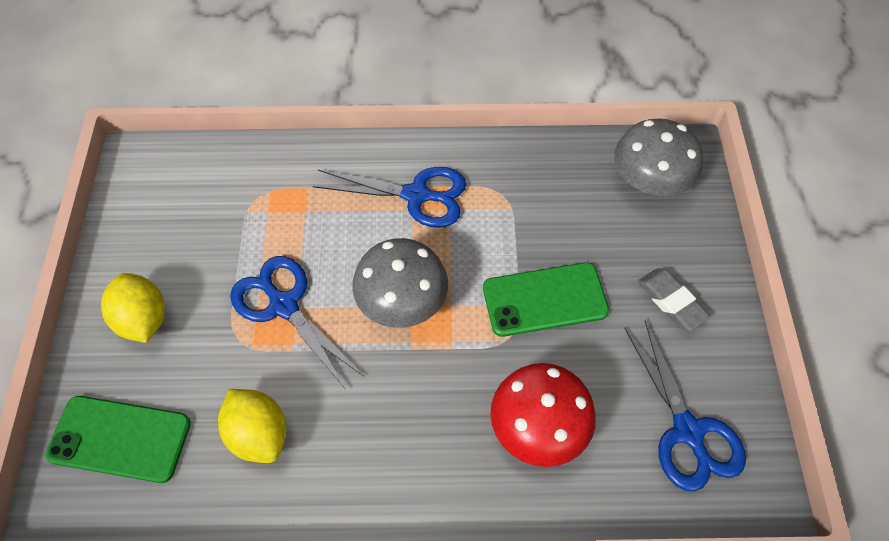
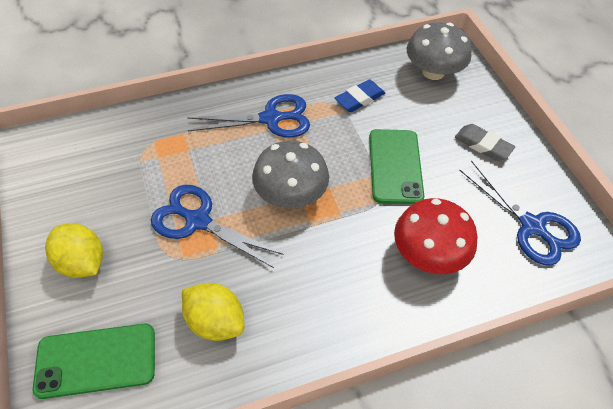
camera: 20 degrees left, 5 degrees down
green phone [483,262,609,337] -> green phone turned 60 degrees counterclockwise [369,129,424,204]
none -> blue eraser [335,79,385,112]

